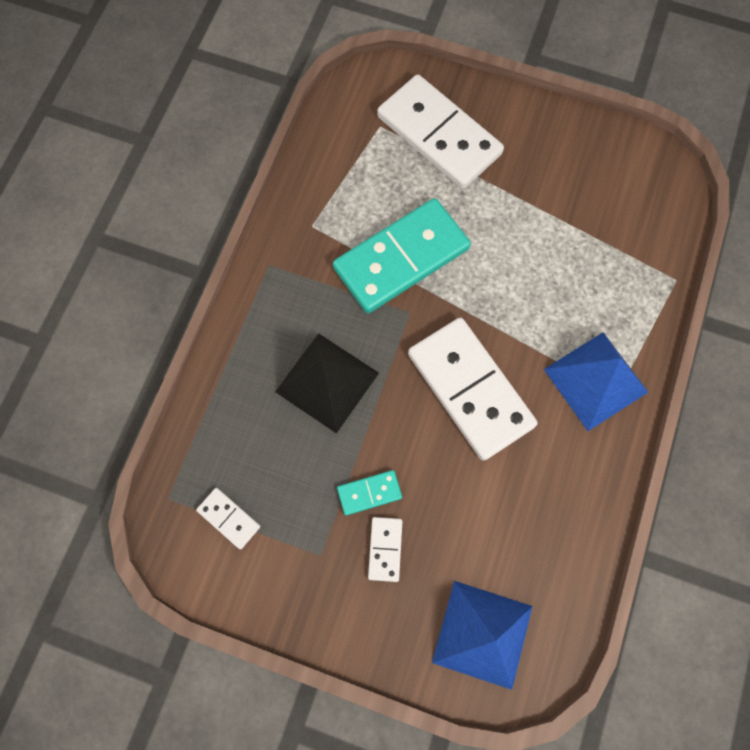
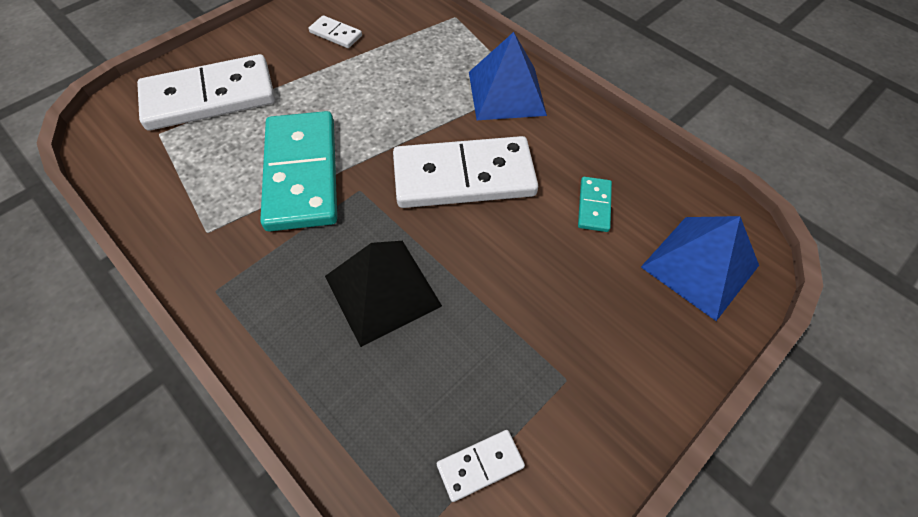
camera: 65 degrees left, 15 degrees down
turquoise domino [337,470,402,515] -> turquoise domino moved to [578,177,612,232]
white domino [368,517,403,582] -> white domino moved to [309,15,362,48]

